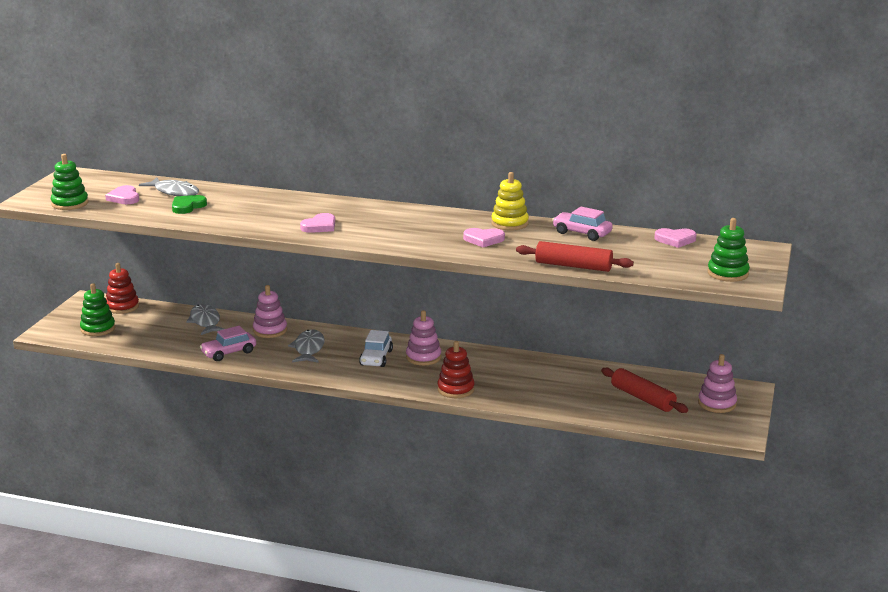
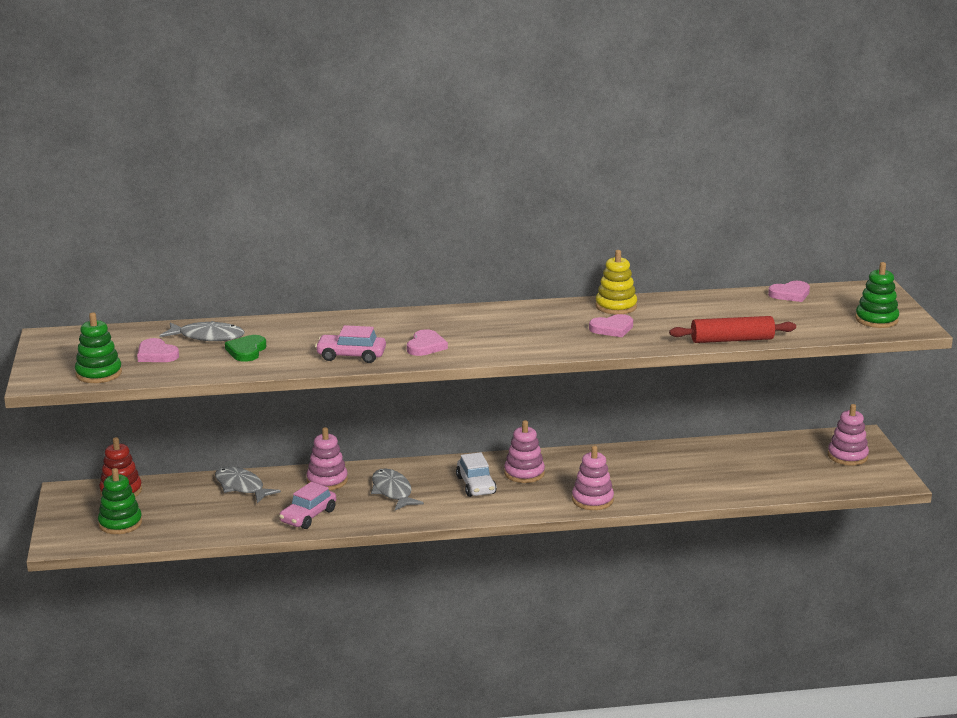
camera: 25 degrees left, 0 degrees up
red stacking toy [437,341,475,398] -> pink stacking toy [572,446,614,510]
pink car [552,206,613,241] -> pink car moved to [315,325,386,363]
red rolling pin [601,368,688,413] -> none

